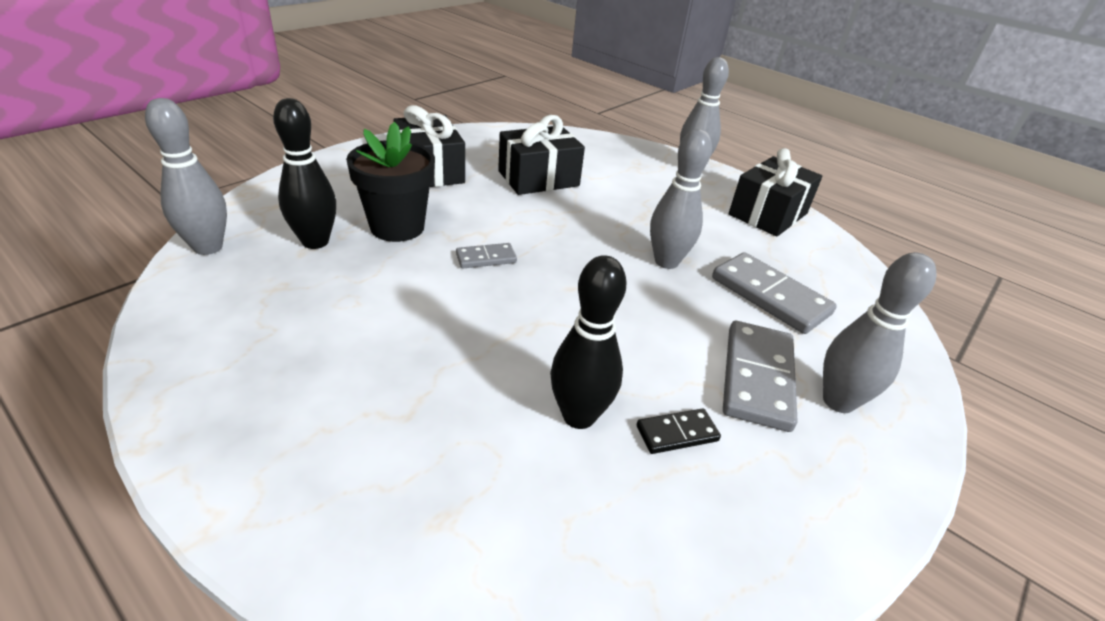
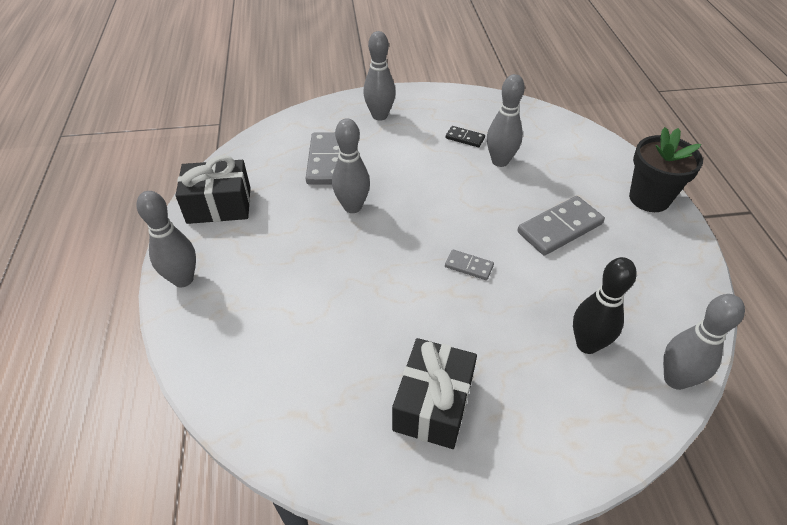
camera: 135 degrees left, 10 degrees up
black flower pot [346,122,435,242] -> black flower pot moved to [629,127,703,212]
black gift [498,115,585,195] -> none
black bowling pin [550,255,627,429] -> grey bowling pin [487,74,525,167]
grey domino [723,321,798,432] -> grey domino moved to [517,196,605,256]

